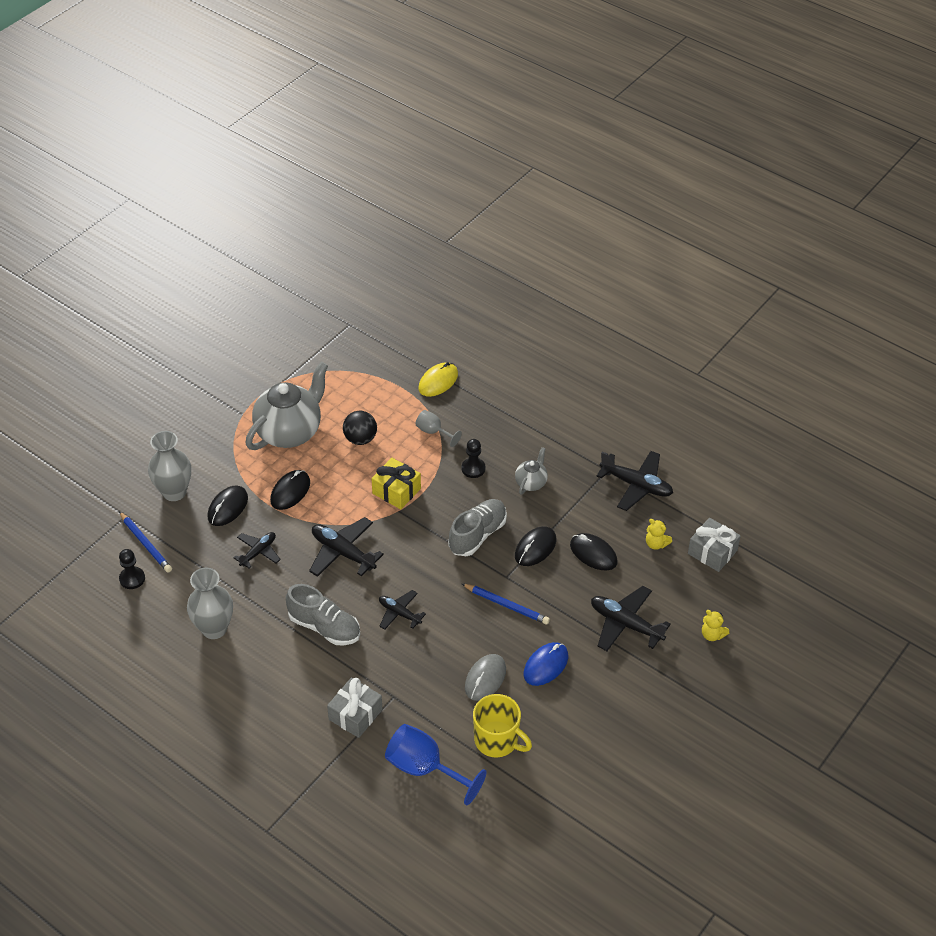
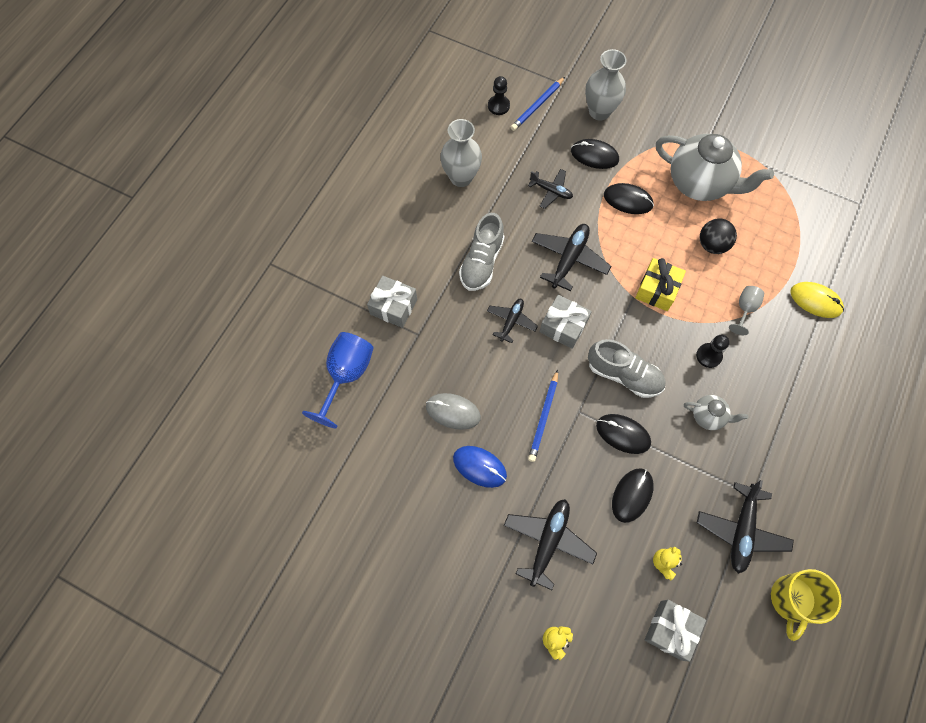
camera: 80 degrees right, 20 degrees up
yellow mug [473,694,532,757] -> yellow mug moved to [771,569,842,641]
none -> grey gift [539,295,592,349]

